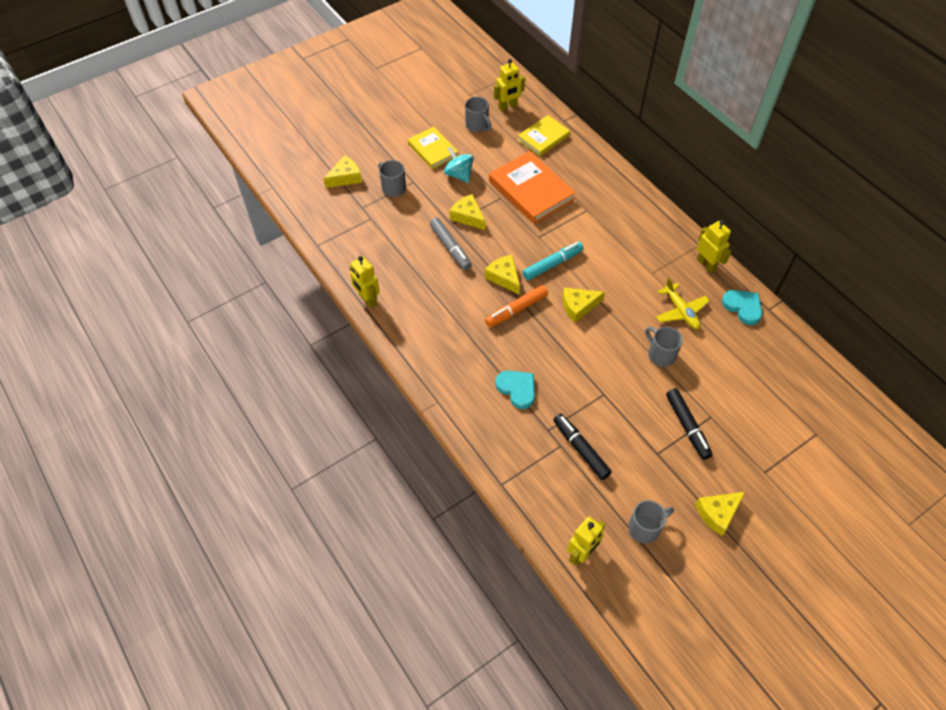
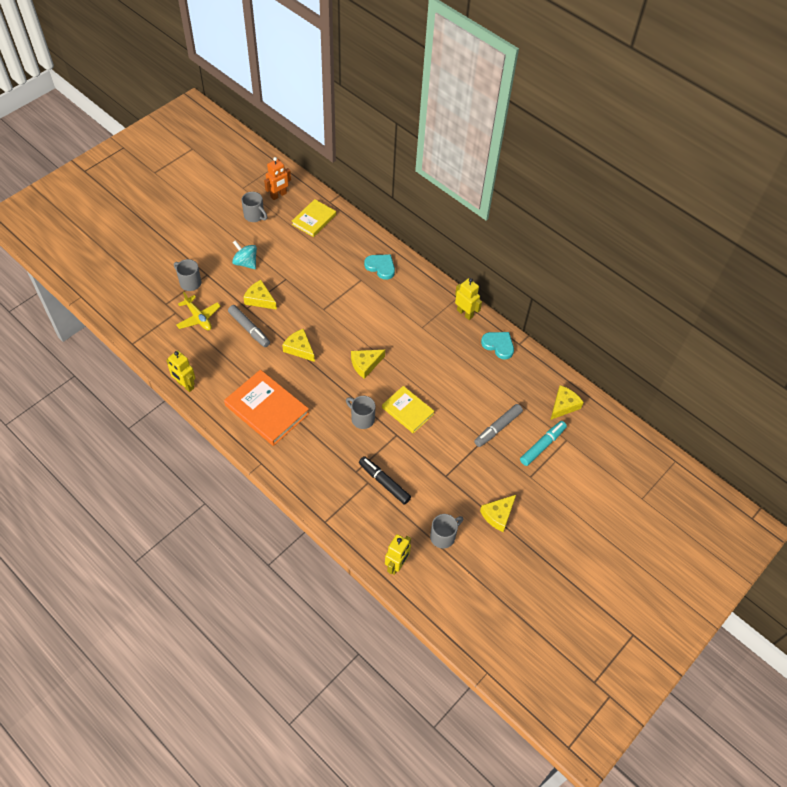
camera: 15 degrees left, 0 degrees up
yellow cheese [324,155,362,188] -> yellow cheese moved to [550,385,584,420]
yellow book [408,127,458,169] -> yellow book moved to [382,386,435,433]
orange marker [485,285,548,327] -> none
orange book [489,151,576,224] -> orange book moved to [224,370,309,446]
yellow robot [494,59,525,112] -> orange robot [264,157,291,200]
turquoise heart [495,371,535,409] -> turquoise heart moved to [364,254,395,280]
turquoise marker [523,242,584,280] -> turquoise marker moved to [520,421,567,466]
grey mug [645,326,683,367] -> grey mug moved to [346,396,376,429]
yellow plane [656,278,710,329] -> yellow plane moved to [176,292,221,330]
black marker [666,388,712,460] -> none
none -> grey marker [474,404,523,447]

